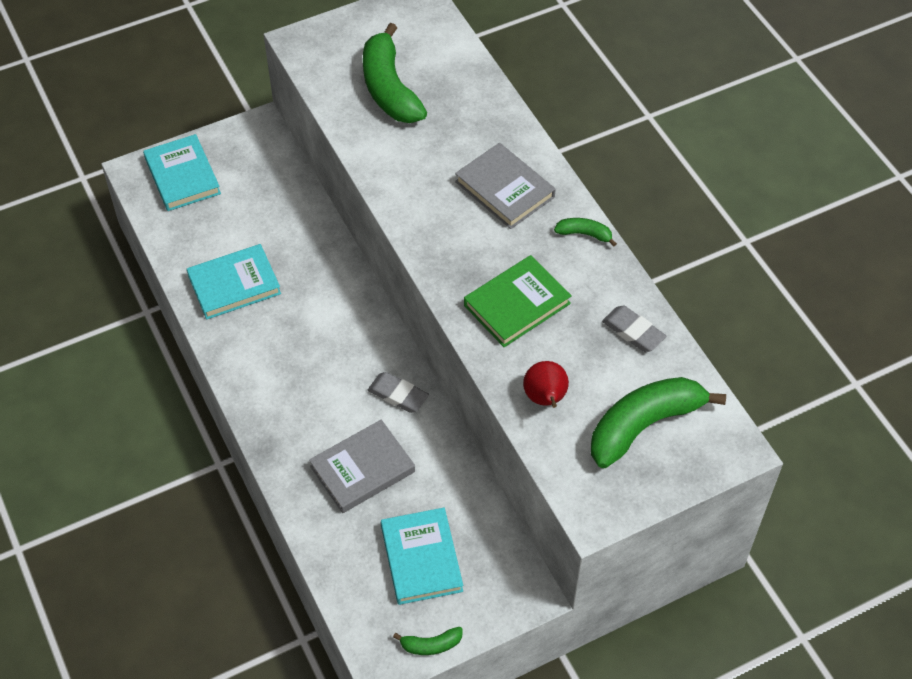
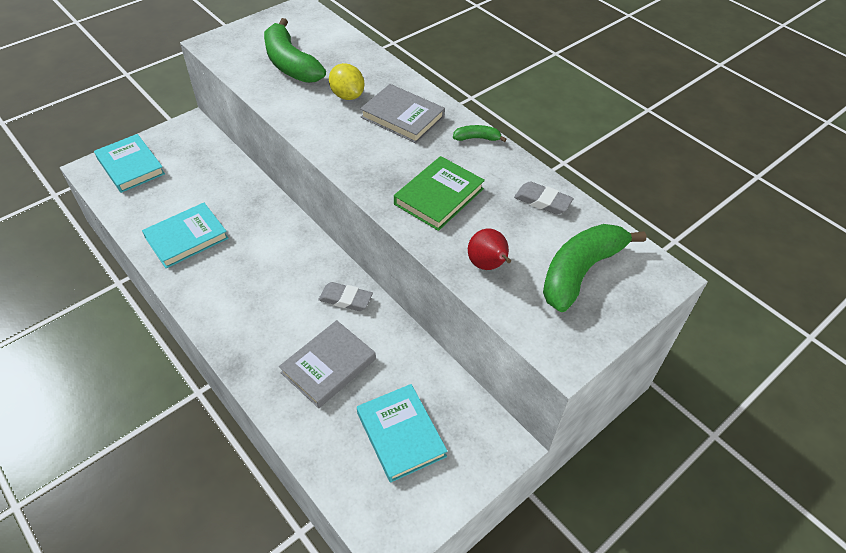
camera: 15 degrees left, 5 degrees down
green banana [393,627,463,655] -> none
none -> yellow lemon [329,63,364,100]

